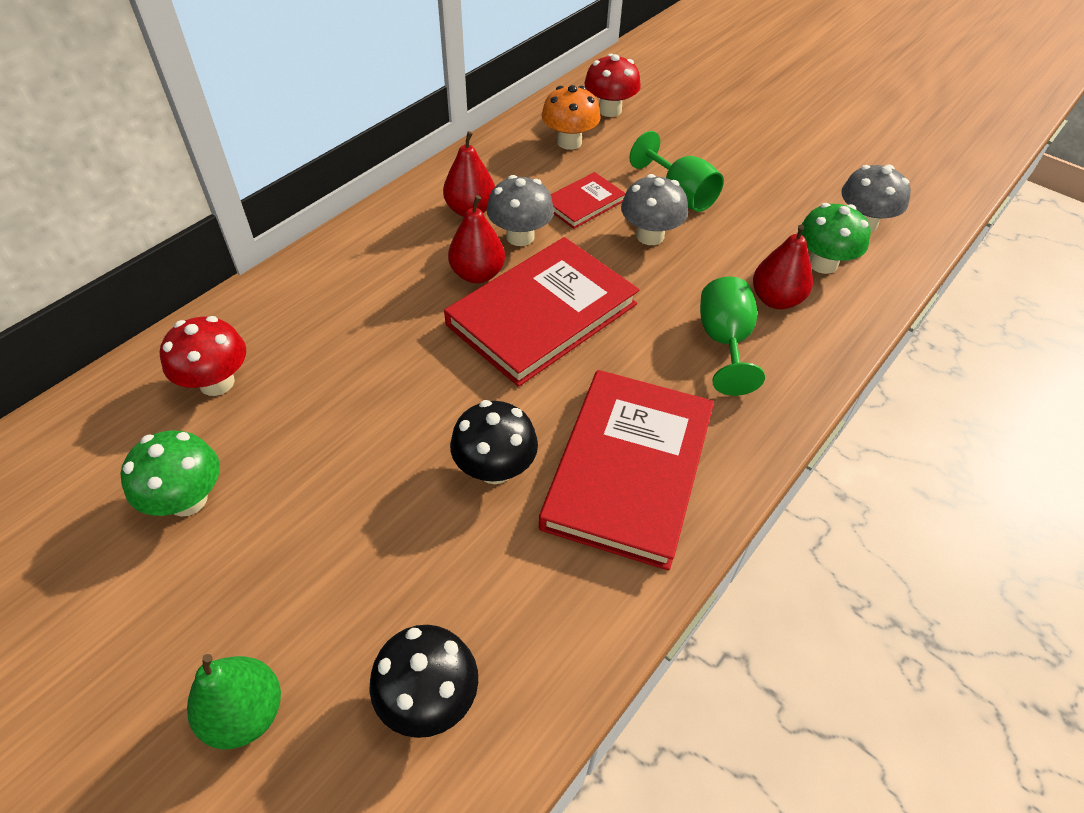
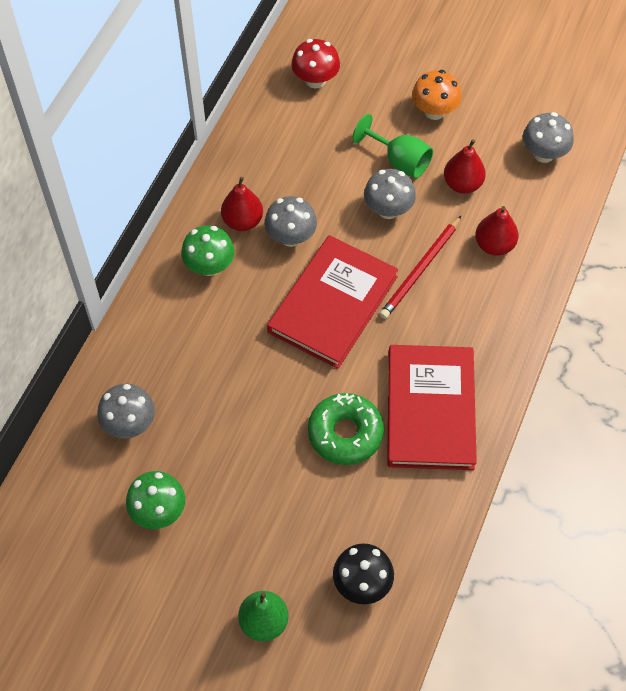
camera: 15 degrees left, 10 degrees up
red mushroom [160,316,246,396] -> grey mushroom [97,384,155,439]
red pear [448,195,505,283] -> red pear moved to [444,139,486,194]
black mushroom [450,400,538,484] -> green donut [308,393,384,465]
orange mushroom [541,85,601,150] -> orange mushroom moved to [412,70,462,120]
red book [551,172,626,229] -> none
green goblet [700,277,765,396] -> none
green mushroom [801,203,871,274] -> green mushroom moved to [181,225,235,276]
none -> red pencil [379,216,461,319]

